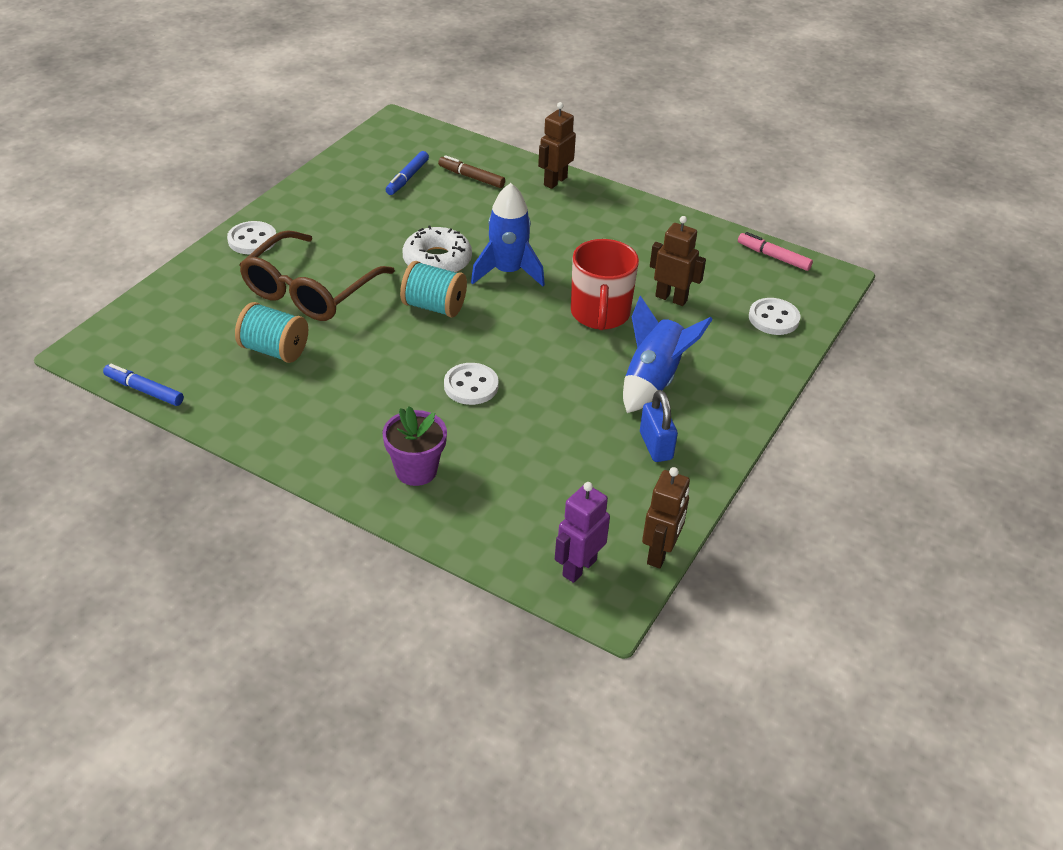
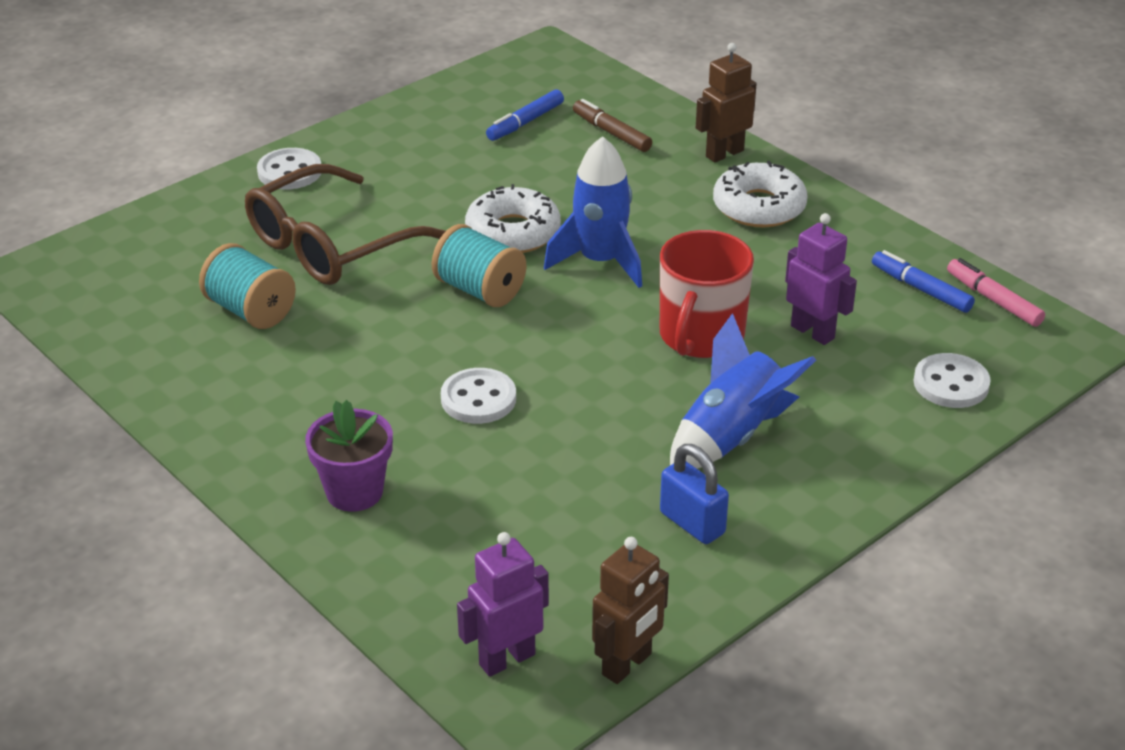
camera: 20 degrees right, 5 degrees down
blue marker [103,364,184,406] -> blue marker moved to [872,250,975,313]
blue padlock [640,390,678,462] -> blue padlock turned 45 degrees counterclockwise [660,444,729,544]
brown robot [650,216,706,306] -> purple robot [785,213,857,345]
none -> white donut [713,161,808,227]

